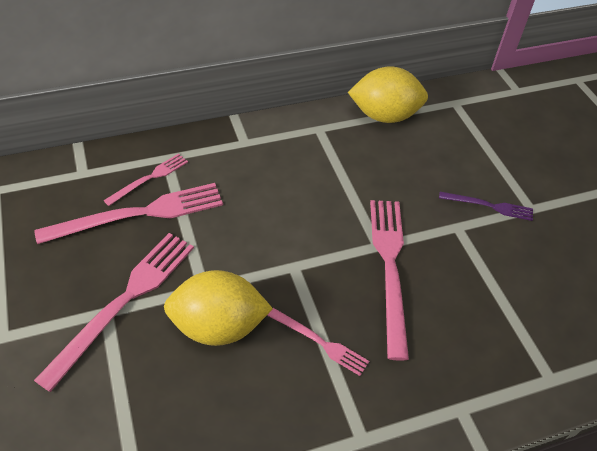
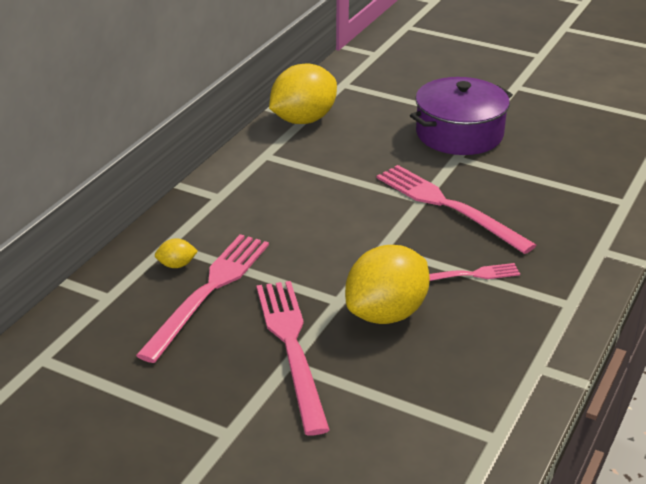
camera: 40 degrees left, 15 degrees down
pink fork [103,154,188,206] -> yellow lemon [155,238,198,268]
purple fork [439,192,533,221] -> purple pot [410,77,513,155]

